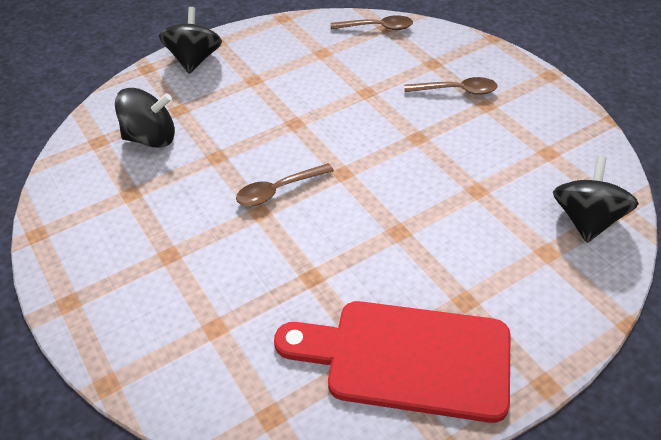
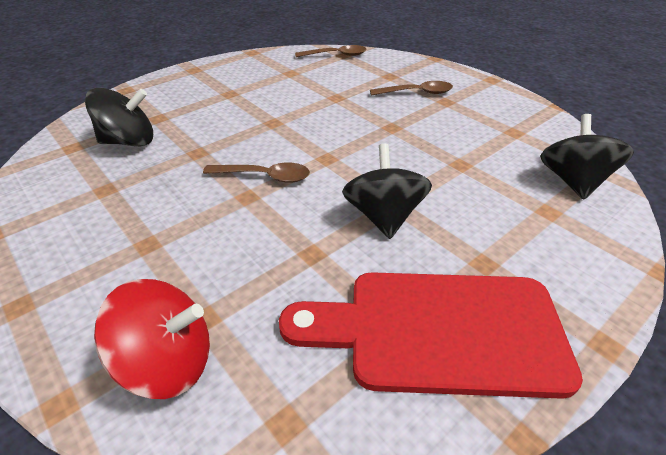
camera: 10 degrees left, 5 degrees down
black spinning top [159,7,222,74] -> black spinning top moved to [342,144,432,239]
brown spoon [236,163,334,206] -> brown spoon turned 135 degrees counterclockwise [203,162,310,183]
none -> red spinning top [94,279,210,399]

